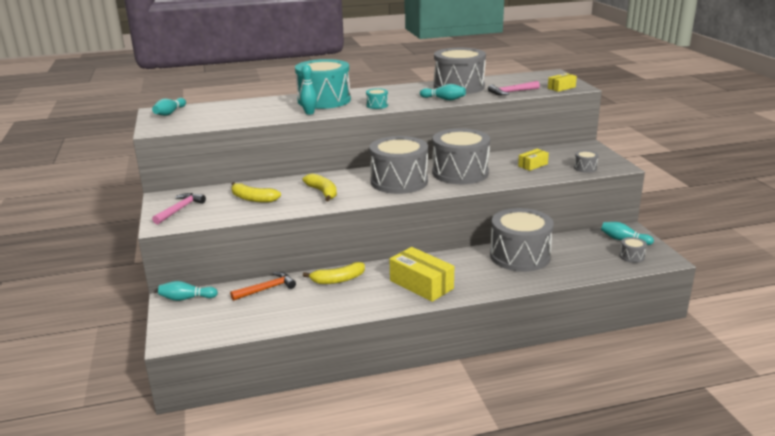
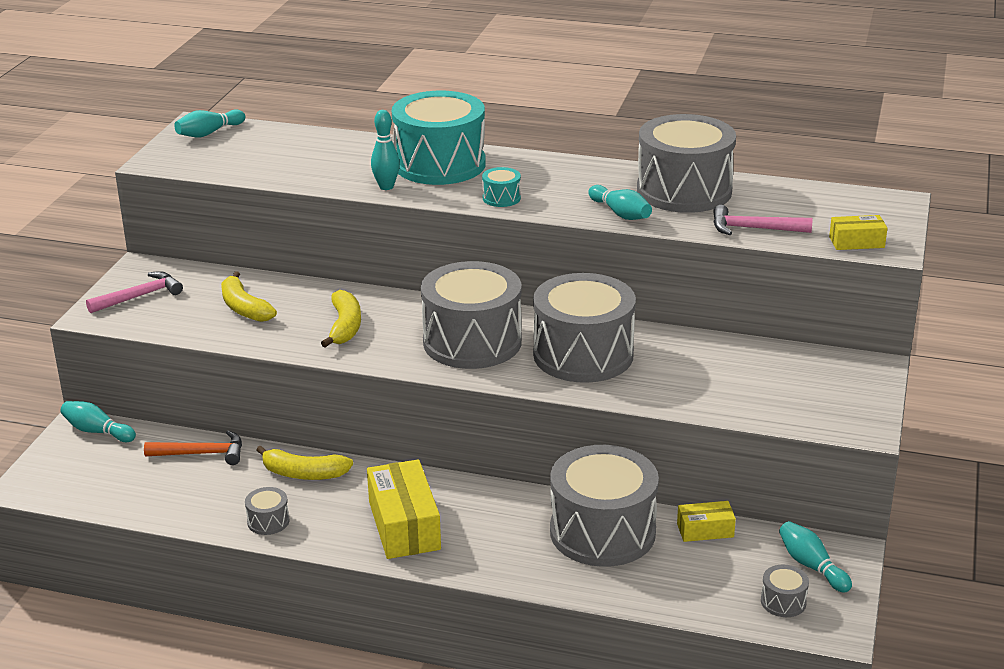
camera: 30 degrees right, 5 degrees up
yellow box [518,149,549,171] -> yellow box moved to [677,501,736,542]
grey drum [574,150,599,173] -> grey drum moved to [245,487,289,535]

